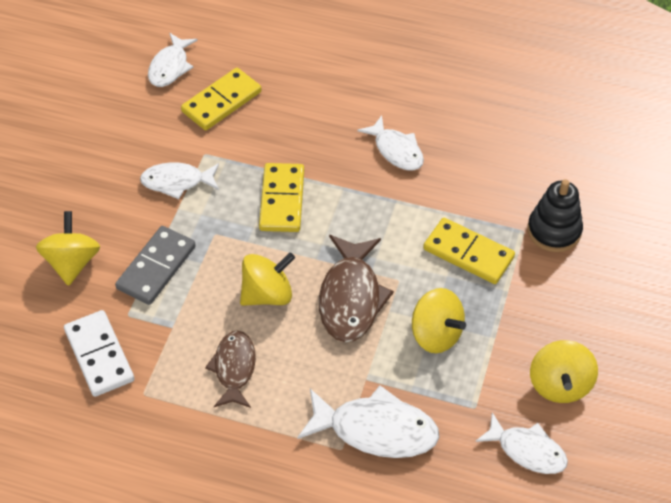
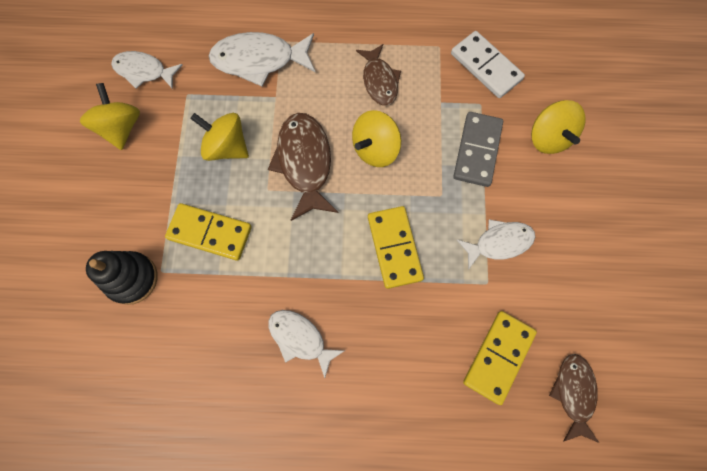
camera: 165 degrees right, 20 degrees up
white fish [148,33,198,87] -> brown fish [549,354,599,443]

